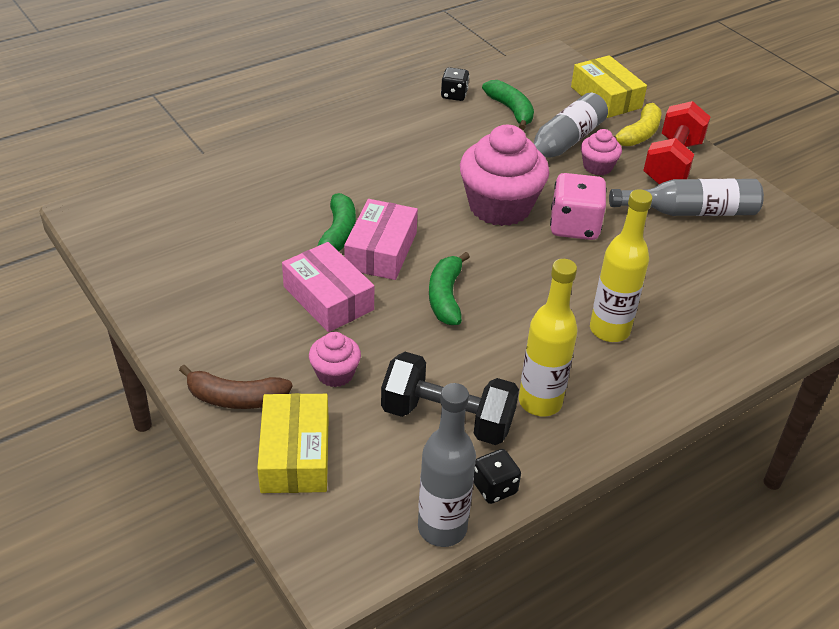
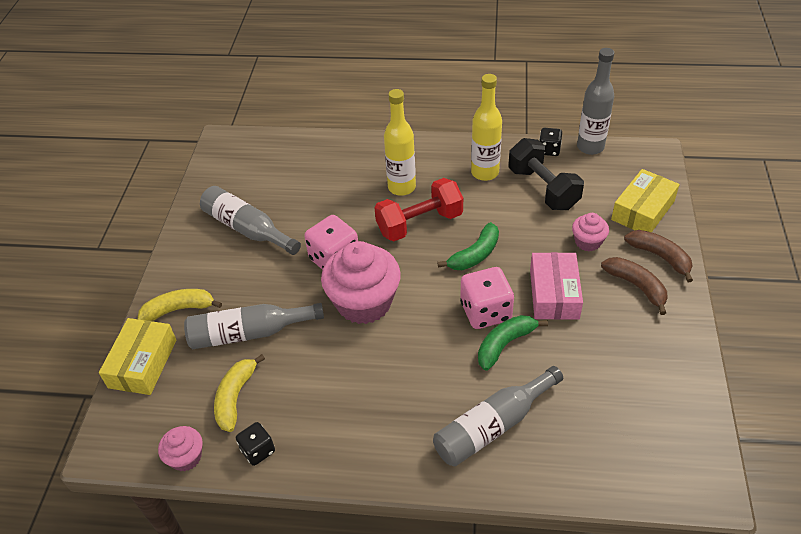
camera: 135 degrees left, 5 degrees up
pink box [344,199,418,280] -> pink dice [460,267,514,329]
green banana [482,80,534,130] -> yellow banana [214,354,265,432]
pink cupcake [581,129,622,176] -> pink cupcake moved to [158,426,203,471]
red dumbbell [643,101,710,184] -> red dumbbell moved to [374,178,463,241]
none -> grey bottle [433,366,563,466]
none -> brown banana [601,257,668,315]

